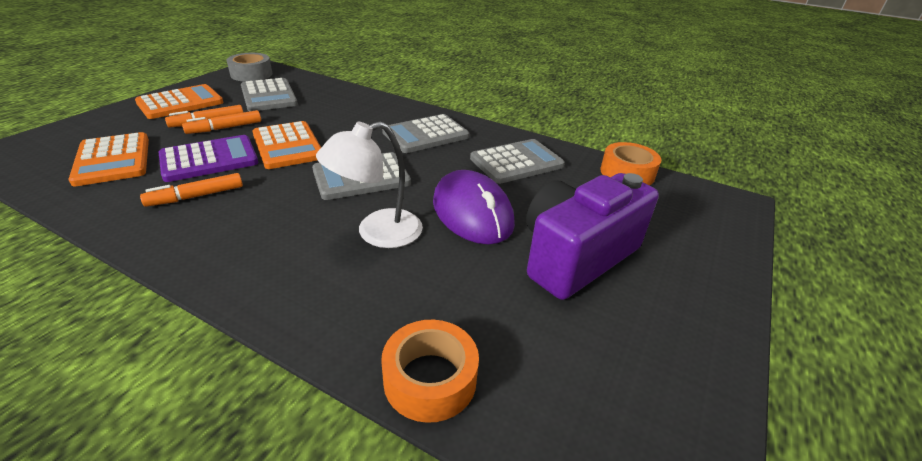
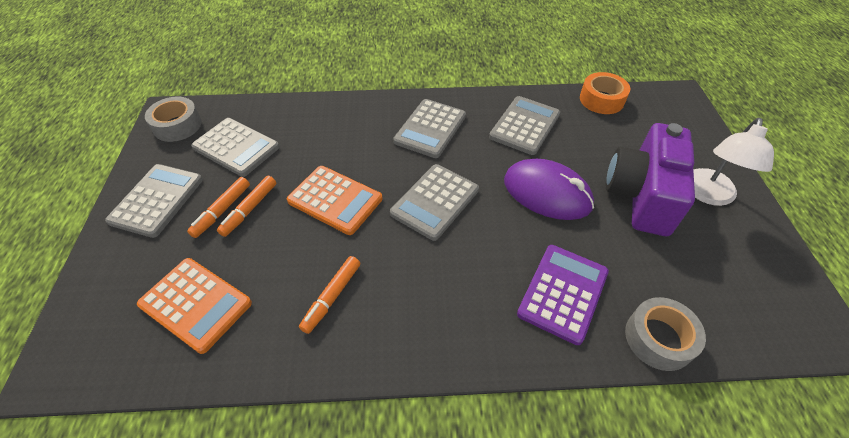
camera: 30 degrees left, 15 degrees up
orange calculator [135,84,224,119] -> grey calculator [105,164,203,238]
purple calculator [159,135,258,182] -> purple calculator moved to [517,245,609,345]
white lamp [316,122,423,248] -> white lamp moved to [693,118,774,206]
orange tape [381,320,479,423] -> grey tape [625,297,706,371]

